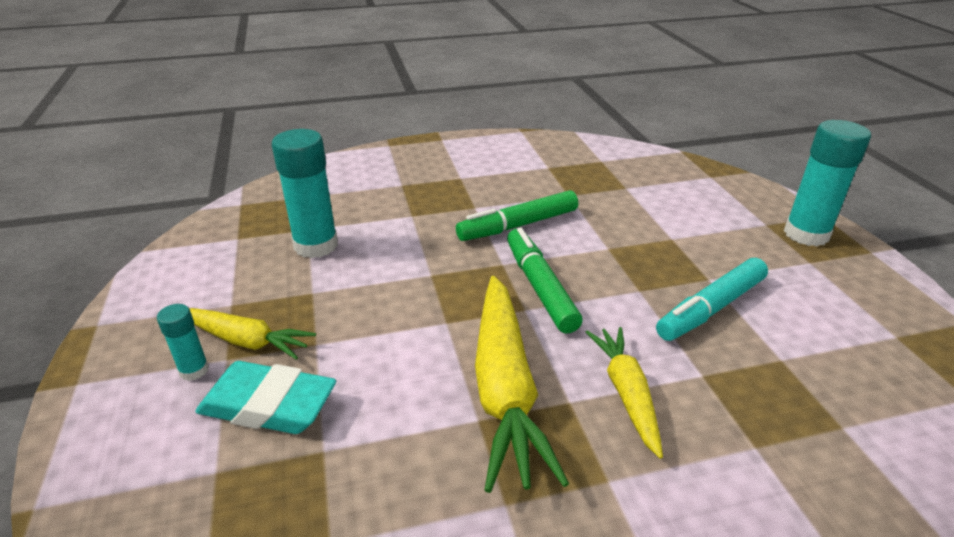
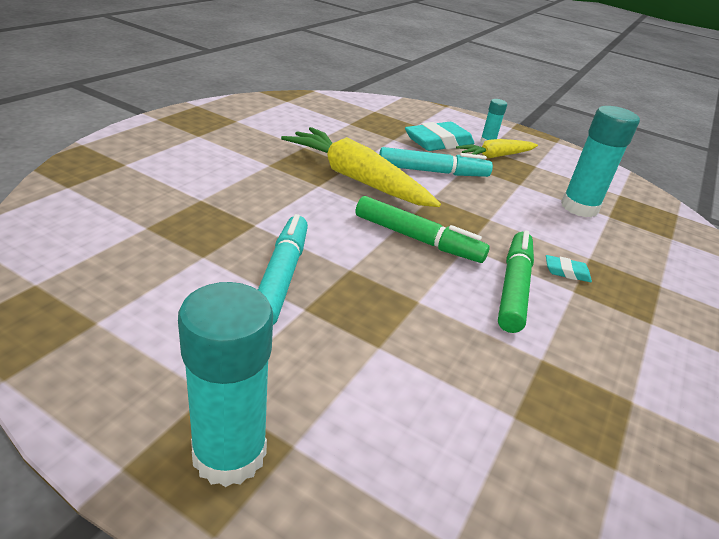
camera: 130 degrees right, 0 degrees up
yellow carrot [586,327,663,459] -> none
none -> turquoise marker [379,147,493,177]
none -> turquoise eraser [546,255,592,282]

